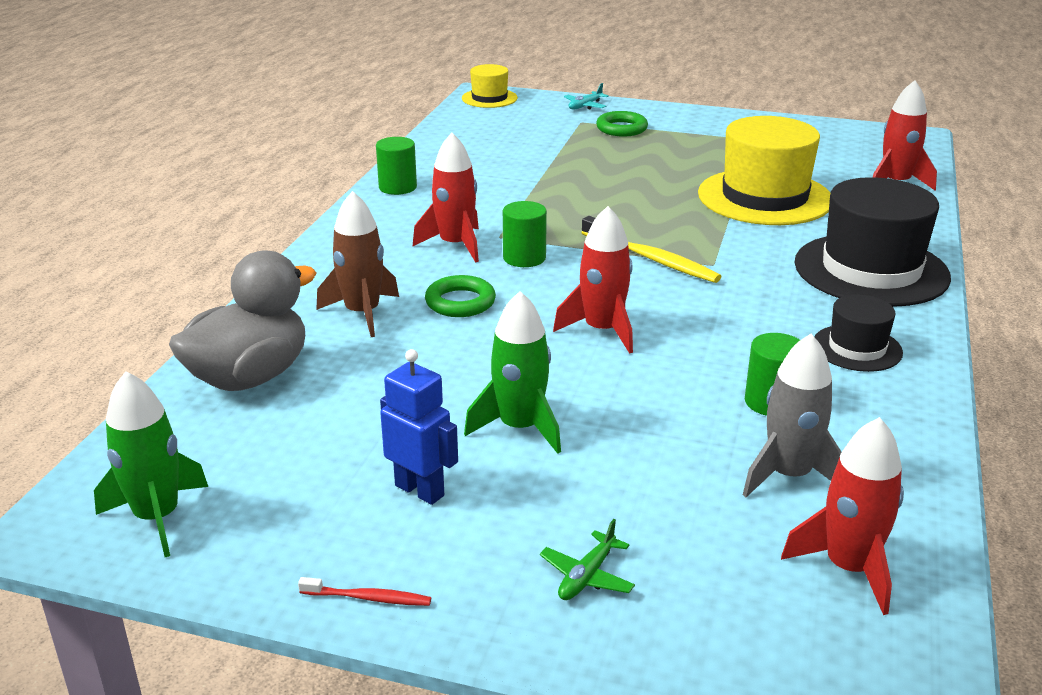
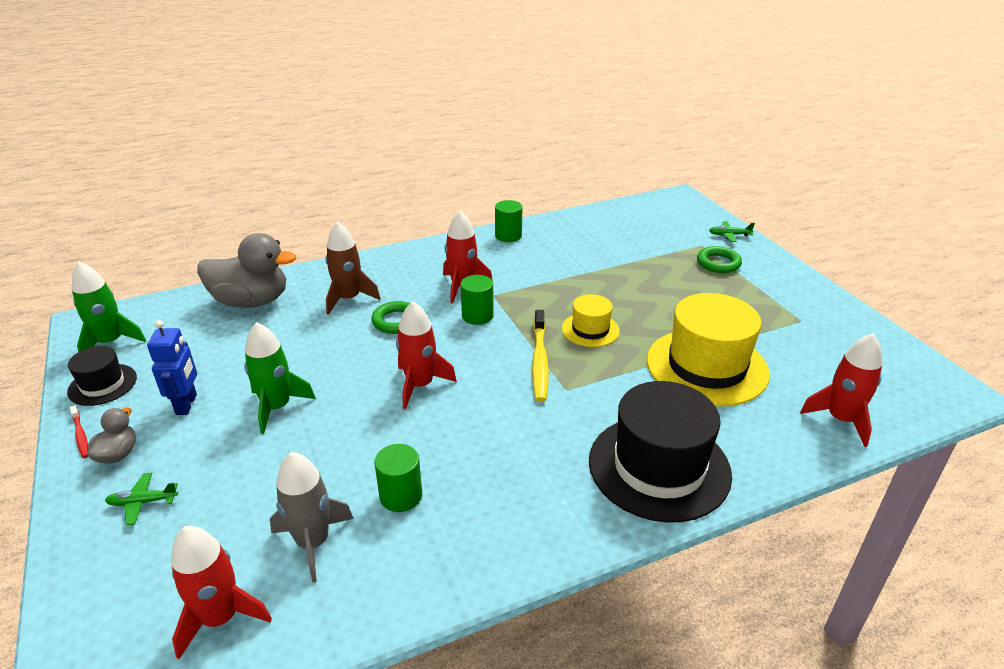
camera: 50 degrees right, 5 degrees up
yellow hat [462,64,518,108] -> yellow hat moved to [562,294,620,347]
turquoise plane [564,83,609,110] -> green plane [709,221,755,242]
black hat [814,294,903,372] -> black hat moved to [67,346,137,406]
none -> grey duck [87,407,136,464]

